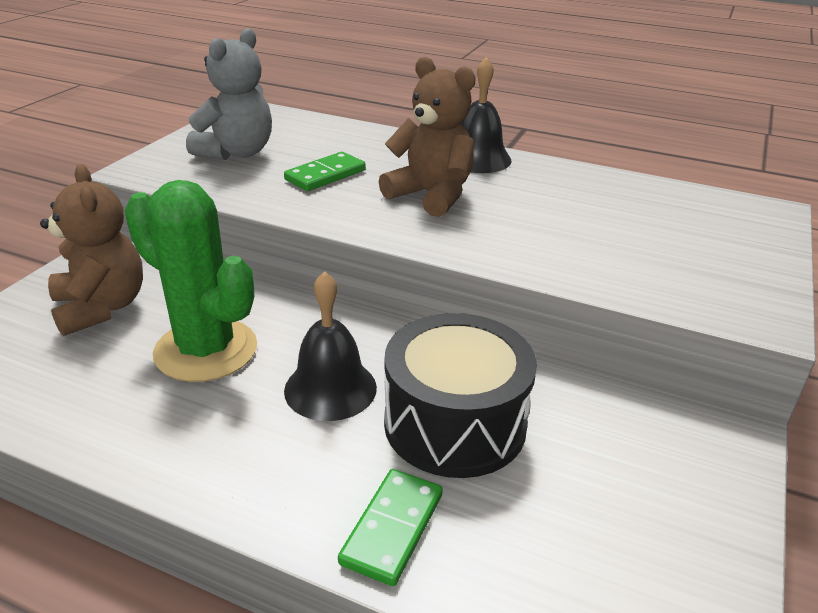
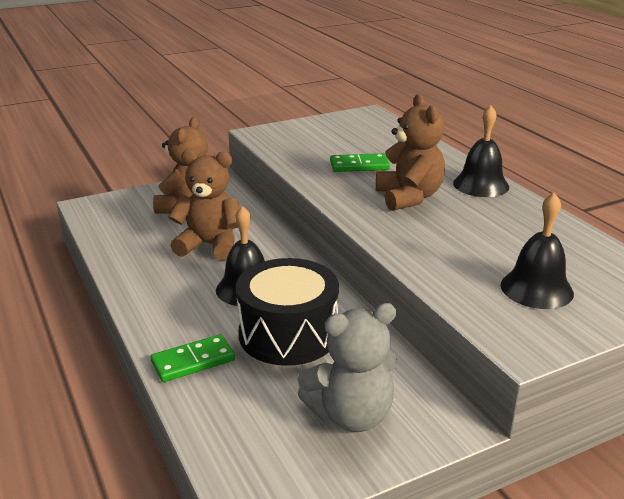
camera: 40 degrees right, 5 degrees down
green cactus [124,180,257,382] -> brown teddy bear [168,149,239,261]
grey teddy bear [186,28,272,160] -> grey teddy bear moved to [297,303,397,432]
none -> black bell [501,193,574,309]

